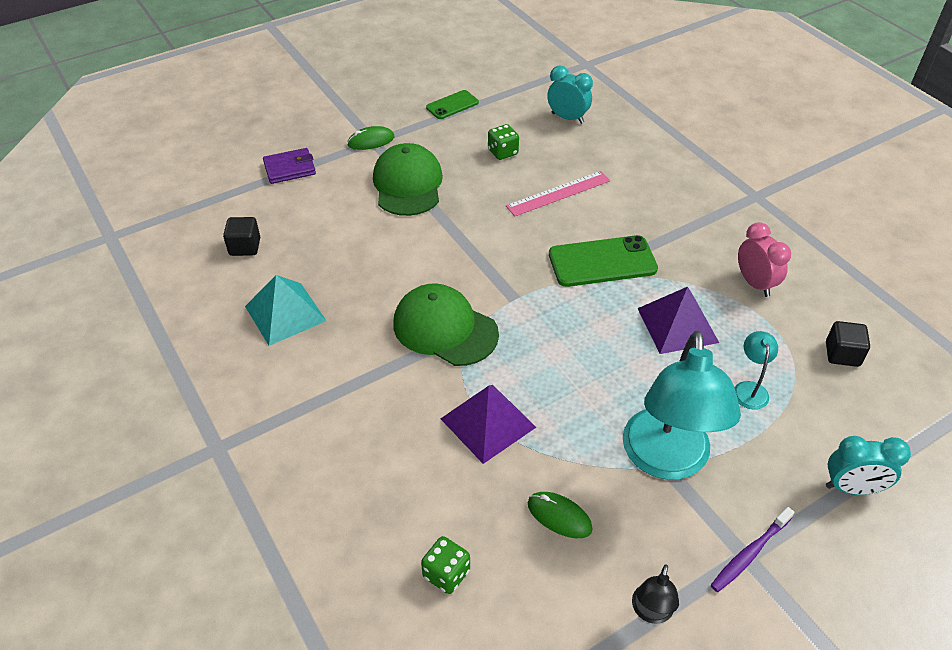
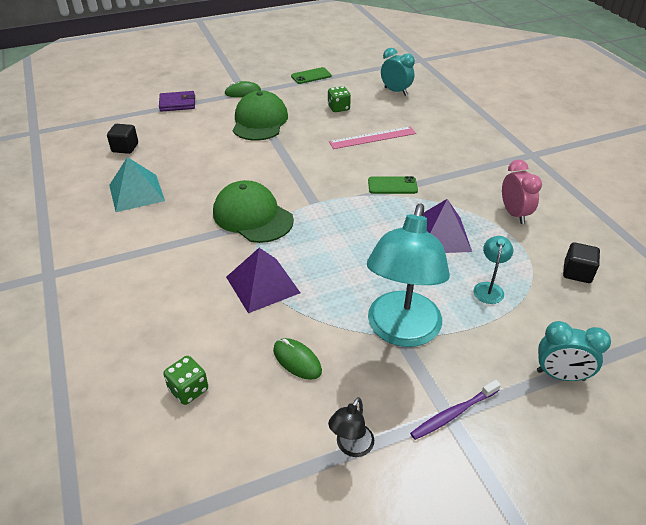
camera: 10 degrees right, 5 degrees down
green phone [549,235,658,287] -> green phone [368,176,418,194], size x0.59

